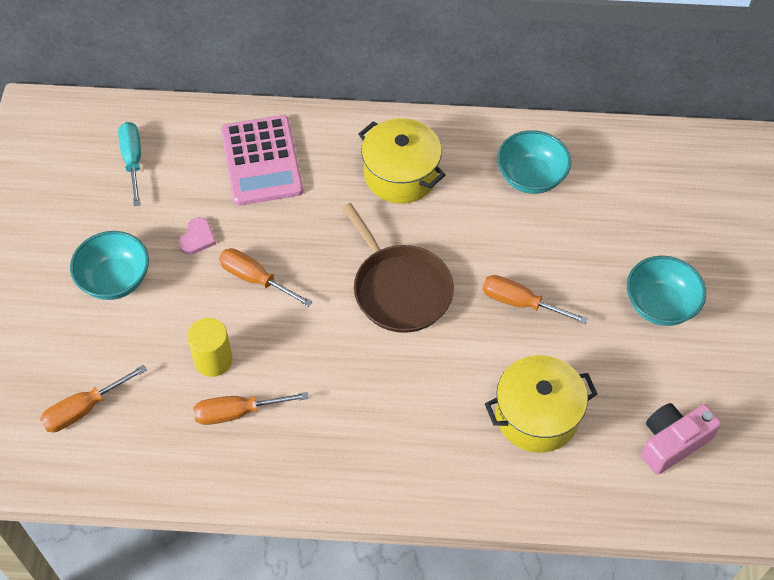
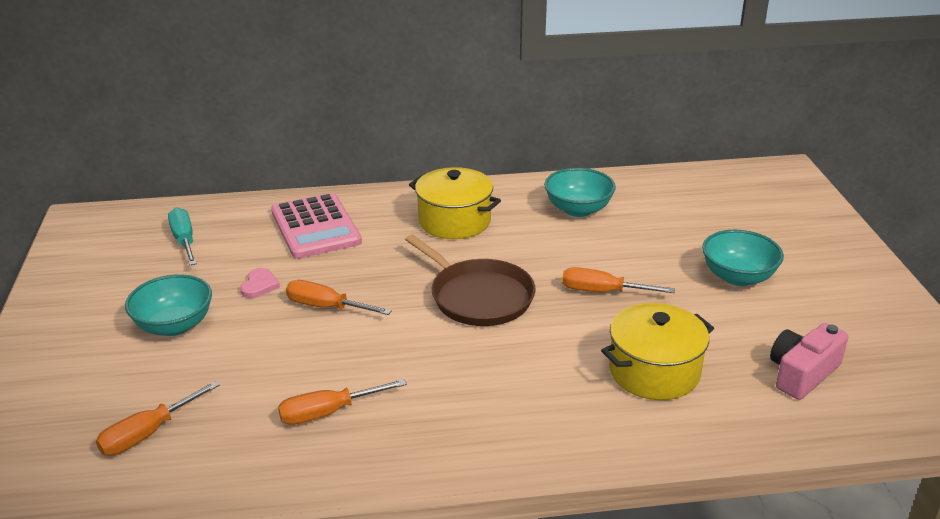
camera: 10 degrees left, 25 degrees down
yellow cylinder [187,318,233,377] -> none

